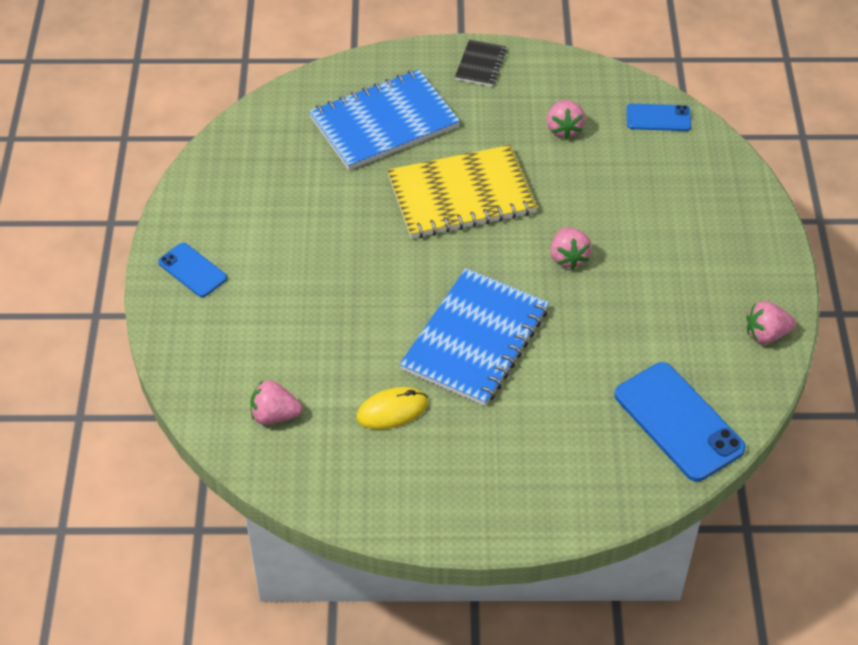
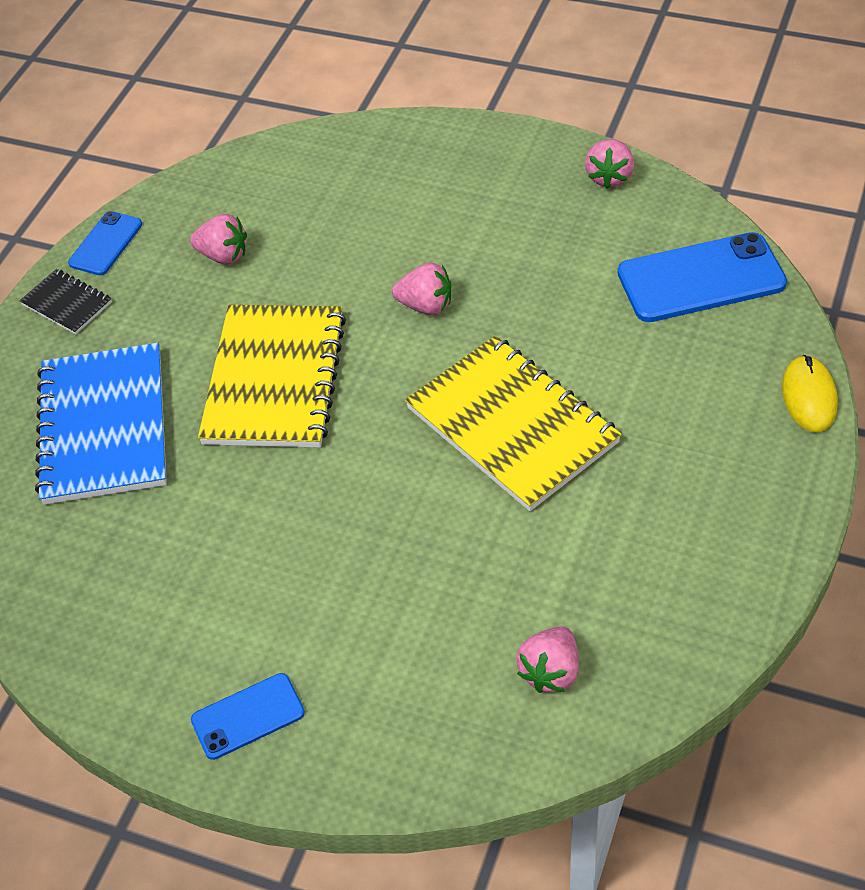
camera: 65 degrees left, 0 degrees up
yellow mouse [356,387,428,429] -> yellow mouse moved to [782,355,838,432]
blue notebook [400,268,549,406] -> yellow notebook [405,336,622,511]
blue phone [626,104,691,131] -> blue phone moved to [68,211,142,275]

